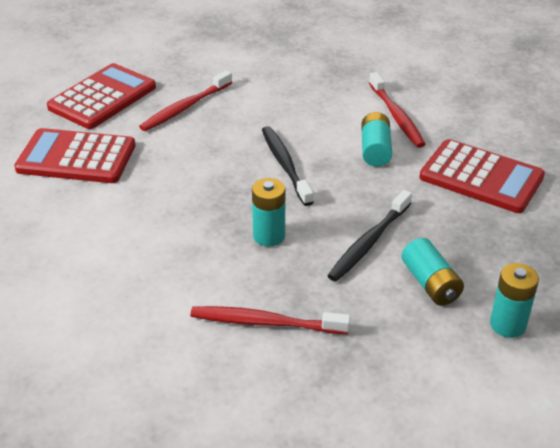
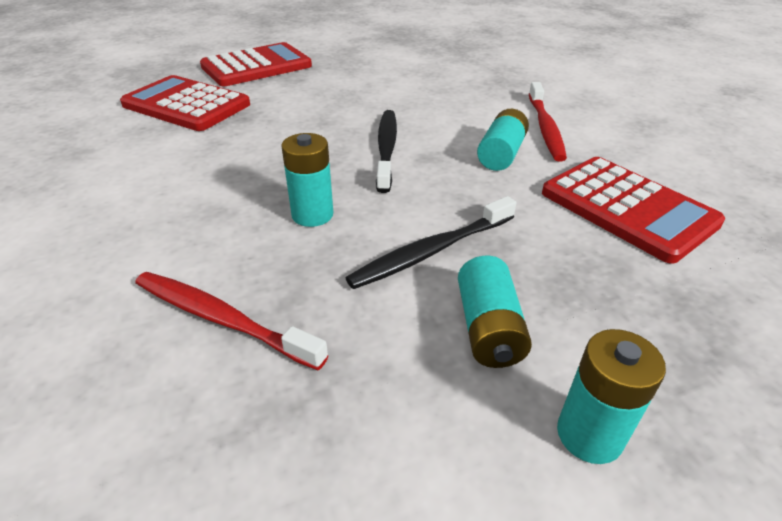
camera: 20 degrees right, 0 degrees up
red toothbrush [139,70,232,131] -> none

